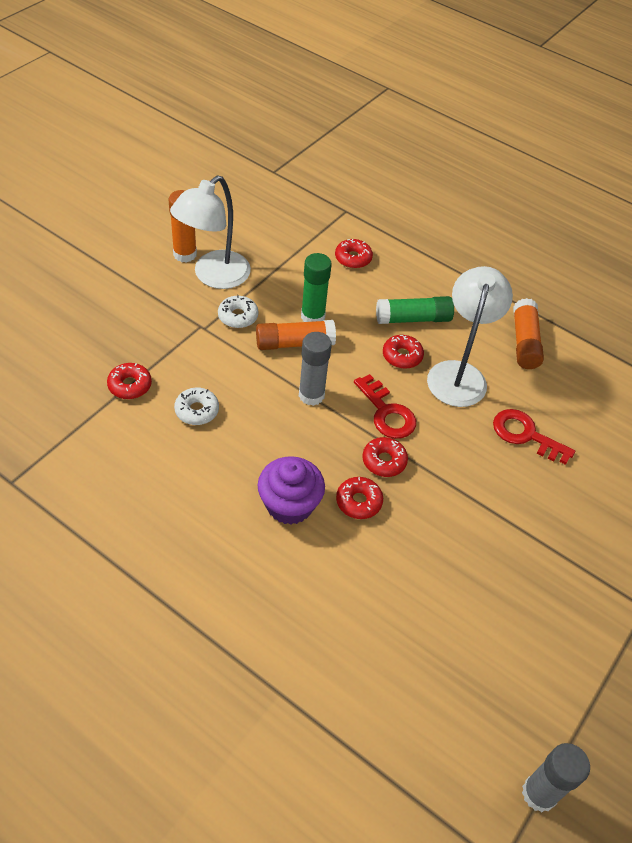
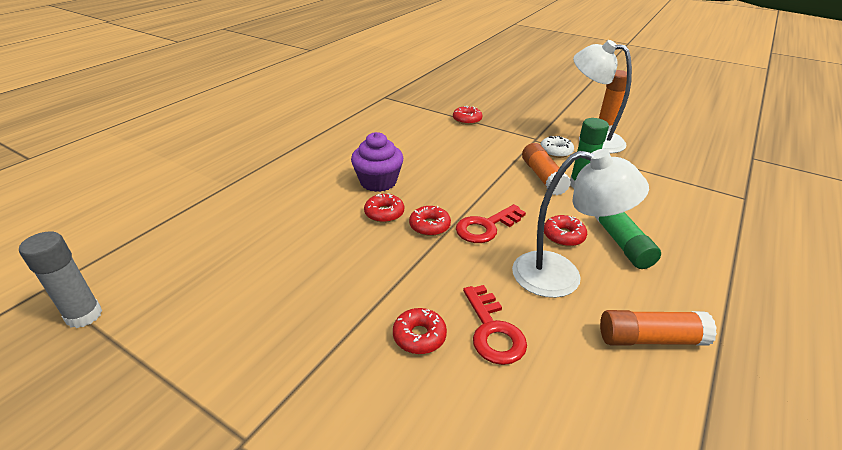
camera: 90 degrees right, 15 degrees down
white donut [174,388,219,425] -> none
grey glue stick [299,332,332,406] -> none
red donut [335,239,373,269] -> red donut moved to [393,308,447,354]
red key [493,409,575,465] -> red key turned 135 degrees clockwise [463,285,527,365]

